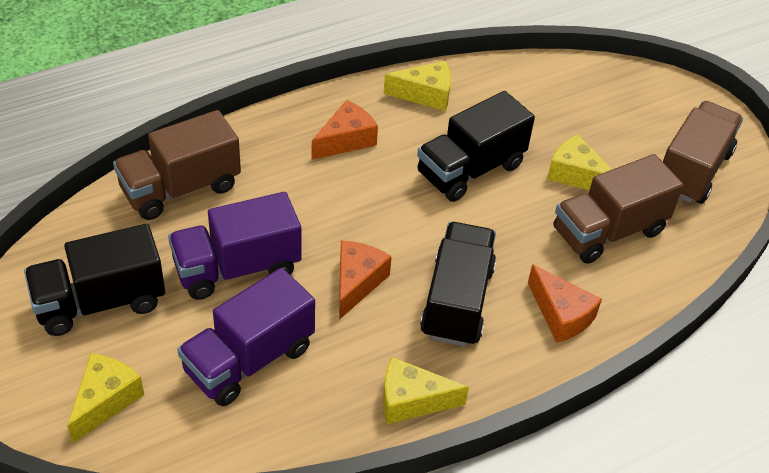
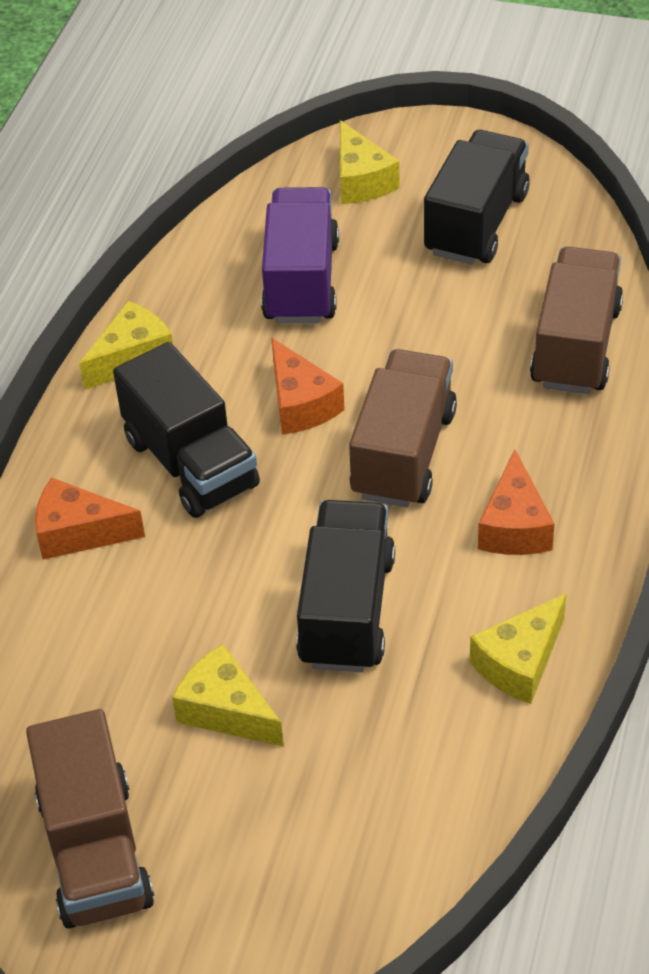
camera: 140 degrees right, 0 degrees up
purple truck [168,192,301,300] -> none
yellow cheese [547,134,613,191] -> yellow cheese turned 135 degrees counterclockwise [172,644,284,747]
brown truck [554,154,683,264] -> brown truck moved to [349,349,457,507]

